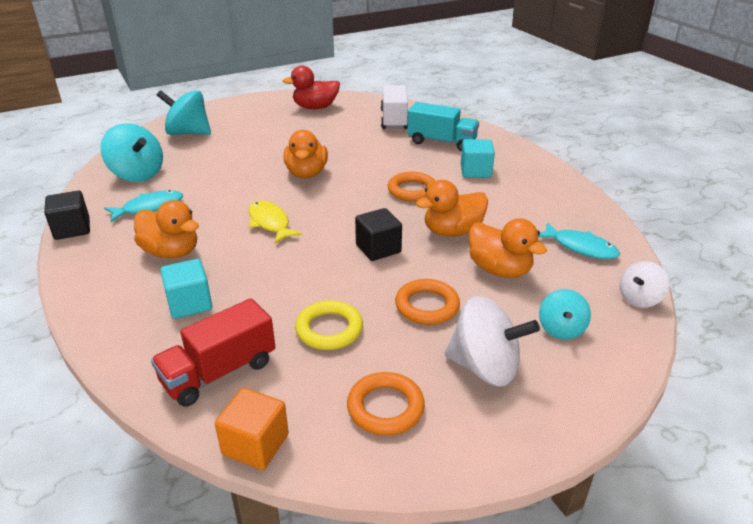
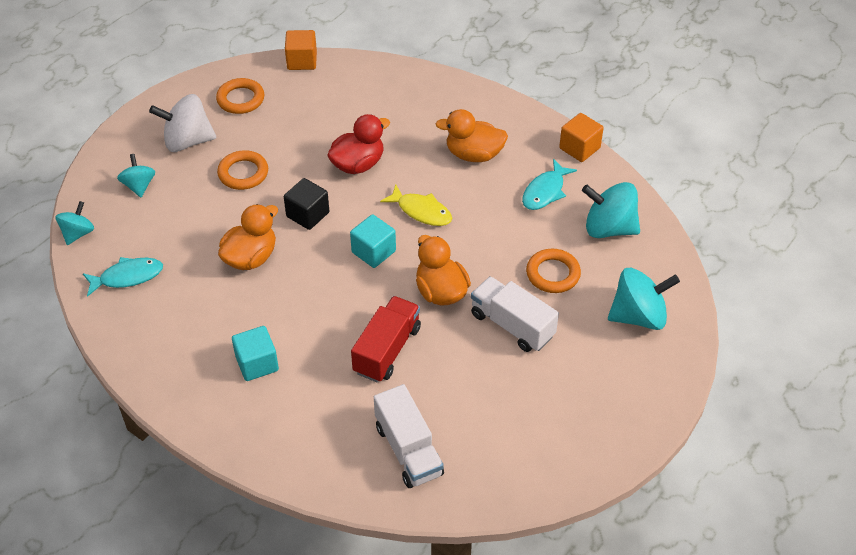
camera: 155 degrees right, 15 degrees up
black cube [44,190,90,240] -> orange cube [559,113,604,162]
red truck [151,298,275,407] -> red truck moved to [351,296,421,382]
turquoise cube [160,259,212,319] -> turquoise cube moved to [350,214,396,268]
red duck [283,66,340,109] -> red duck moved to [327,114,390,174]
yellow ring [295,300,363,350] -> none
orange ring [388,172,435,202] -> orange ring moved to [526,249,581,293]
turquoise truck [407,102,479,152] -> none
orange duck [468,218,547,278] -> none
turquoise fish [538,222,620,259] -> turquoise fish turned 150 degrees clockwise [83,257,163,297]
white spinning top [620,261,669,308] -> turquoise spinning top [55,201,94,245]
none -> white truck [471,276,559,352]

